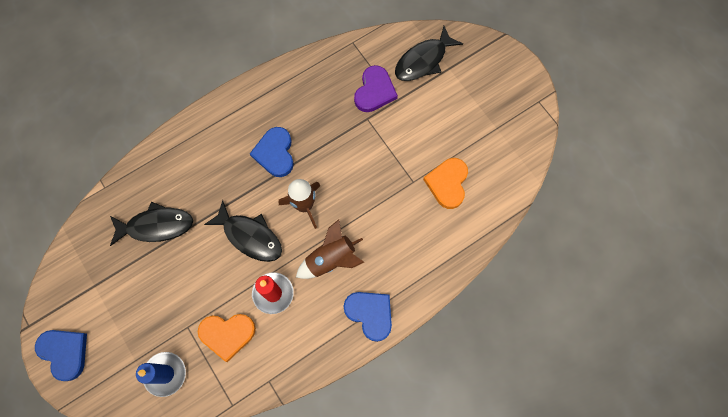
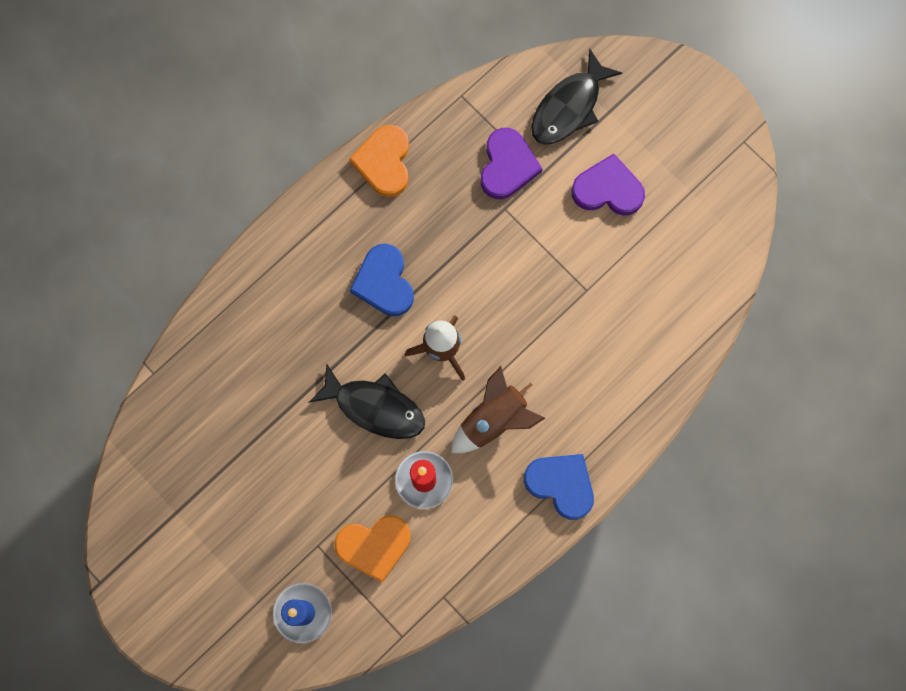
camera: 10 degrees left, 5 degrees up
blue heart [35,330,87,381] -> none
black fish [110,202,193,246] -> none
orange heart [423,158,468,209] -> orange heart moved to [349,125,409,197]
none -> purple heart [571,154,645,215]

